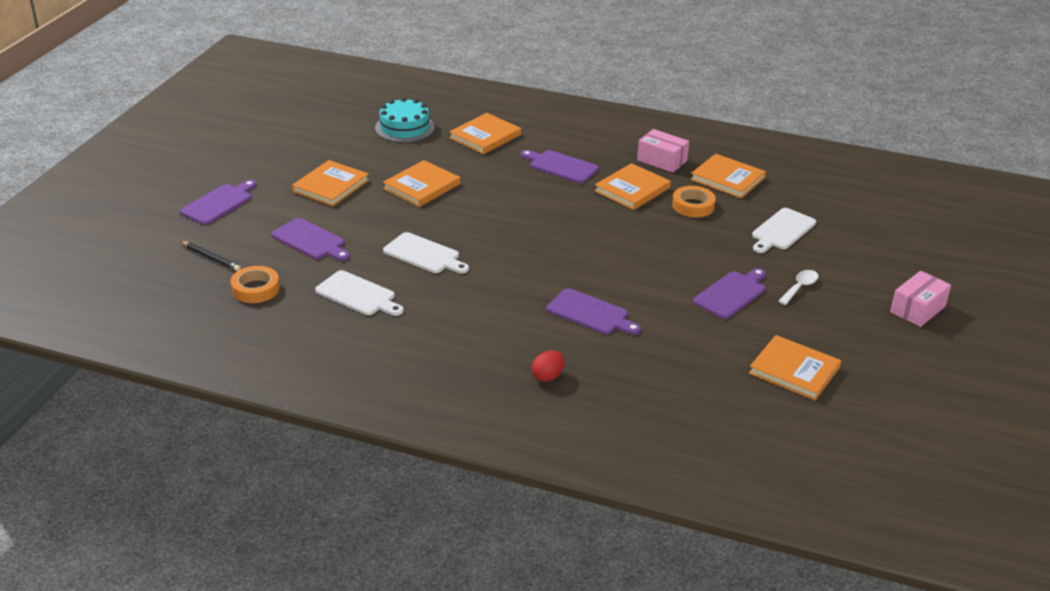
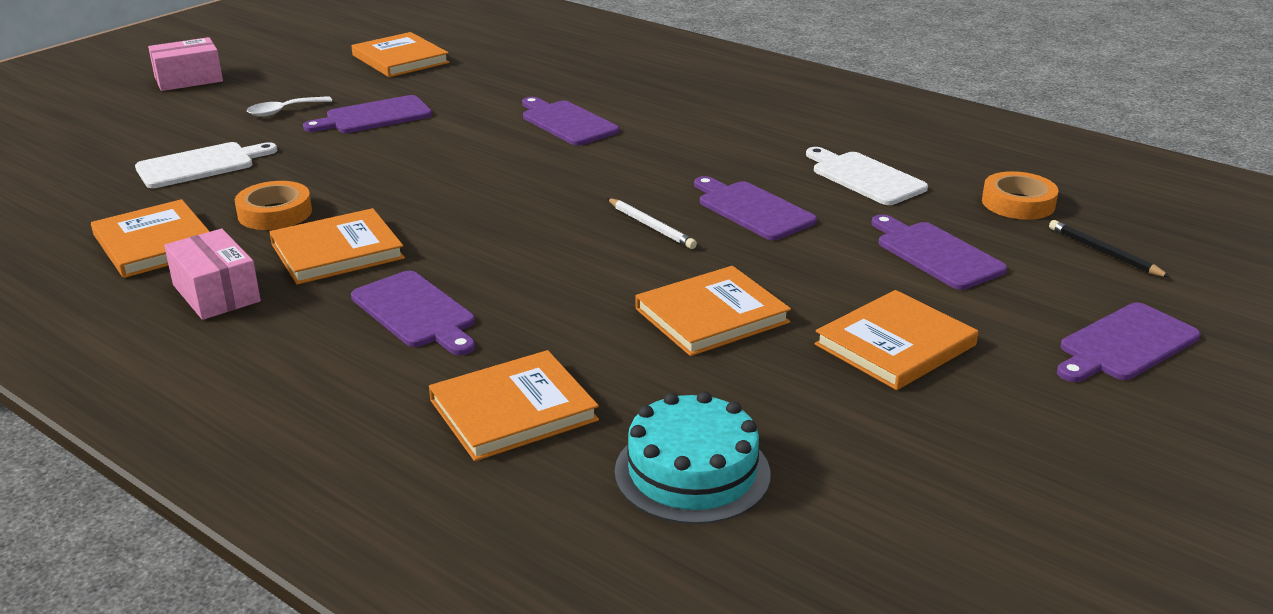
camera: 160 degrees left, 5 degrees down
white cutting board [383,232,469,274] -> purple cutting board [694,176,817,240]
red egg [532,350,565,382] -> none
none -> white pencil [607,198,697,249]

